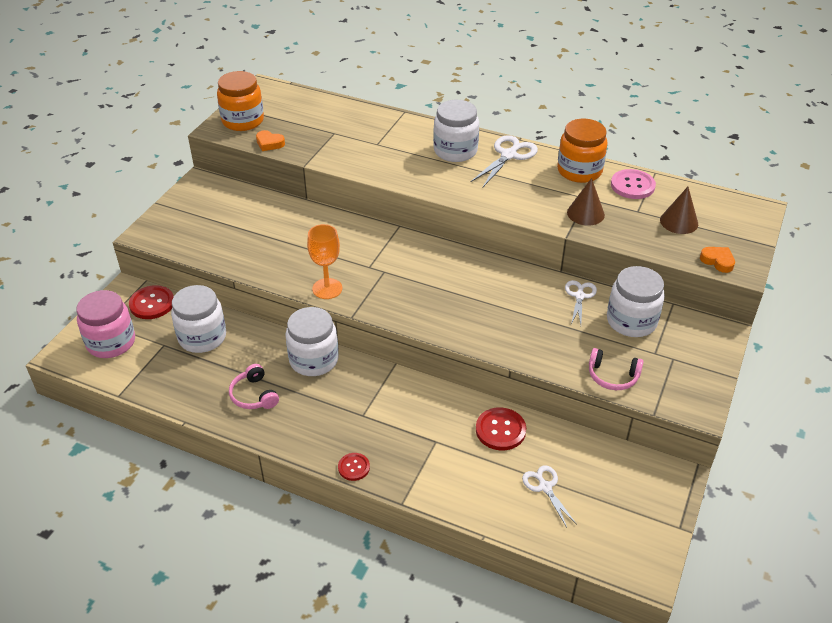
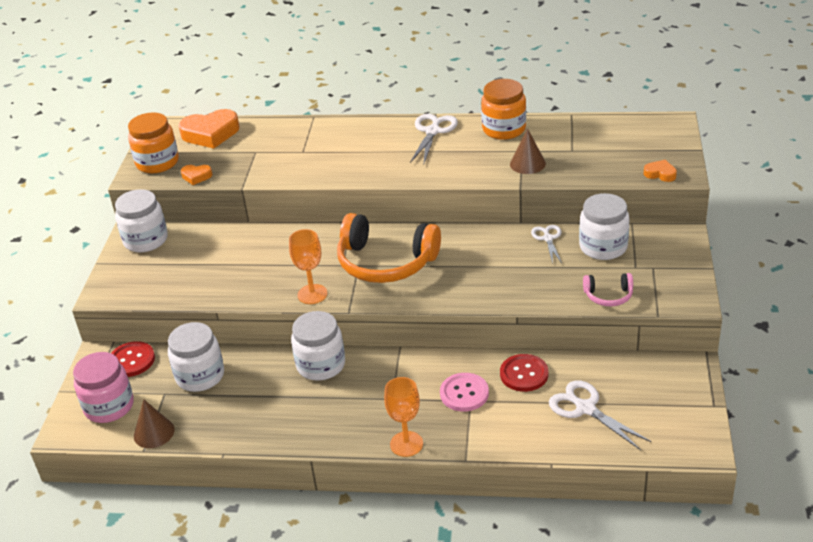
camera: 15 degrees left, 5 degrees down
pink headphones [229,364,279,409] -> none
red button [338,453,370,481] -> orange goblet [384,377,423,457]
white jar [433,100,479,162] -> white jar moved to [115,189,168,252]
white scissors [522,465,577,527] -> white scissors [549,380,651,450], size x1.55
pink button [611,169,656,199] -> pink button moved to [440,373,489,412]
brown cone [660,187,698,234] -> brown cone moved to [134,399,175,448]
none -> orange heart [179,109,240,149]
none -> orange headphones [337,213,441,283]

